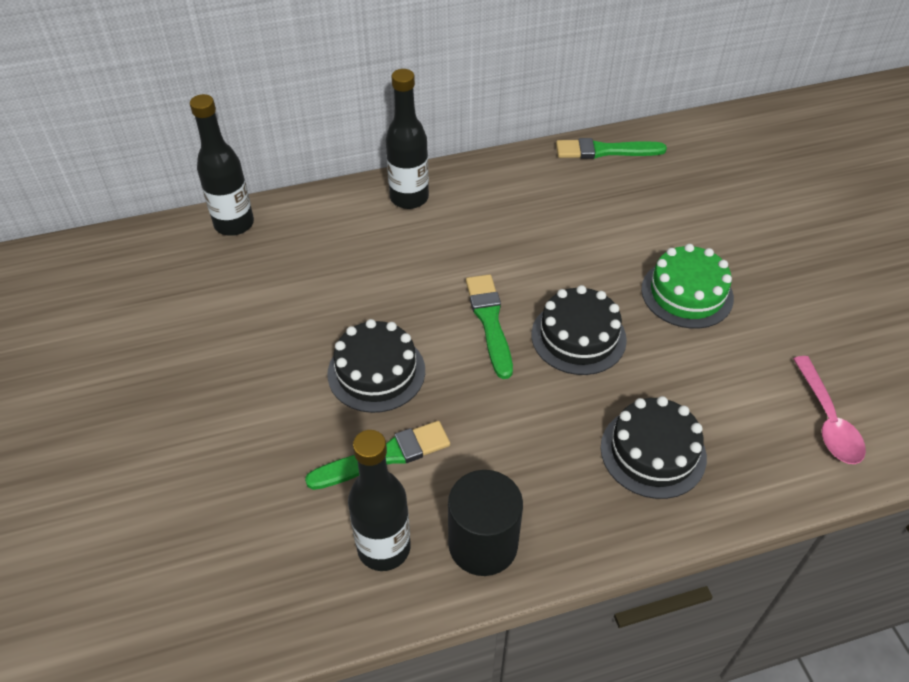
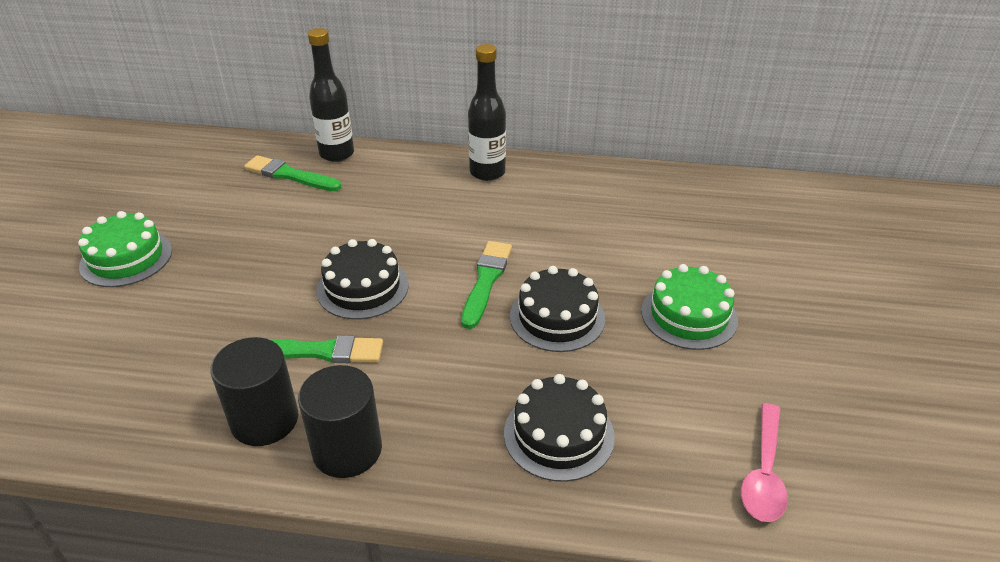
camera: 25 degrees right, 10 degrees down
black bottle [348,430,411,571] -> black cylinder [210,337,298,446]
green brush [556,138,667,159] -> green brush moved to [244,155,342,191]
none -> green cake [78,211,172,287]

